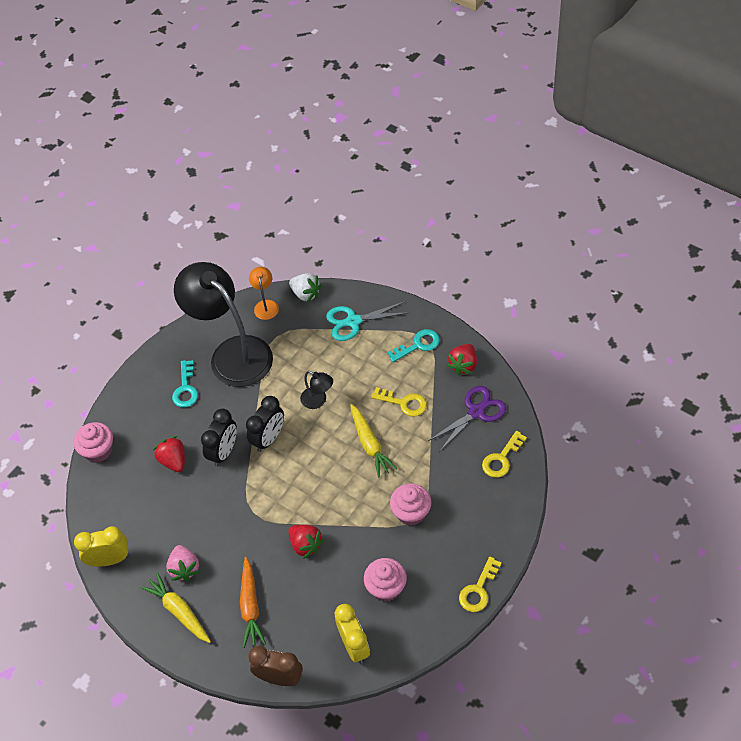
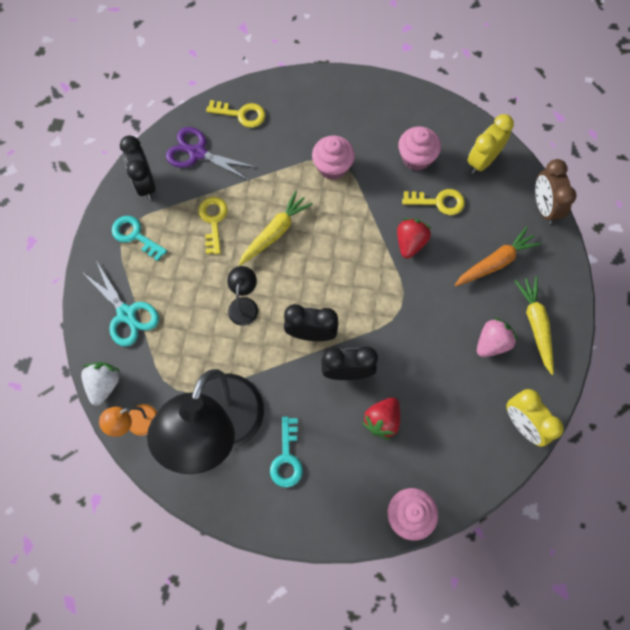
camera: 120 degrees left, 15 degrees up
yellow carrot [140,572,211,643] -> yellow carrot turned 150 degrees clockwise [514,276,554,375]
turquoise key [172,360,198,408] -> turquoise key turned 120 degrees clockwise [270,417,303,488]
red strawberry [447,344,477,375] -> black clock [120,135,156,200]
yellow key [459,556,502,612] -> yellow key moved to [402,189,465,215]

